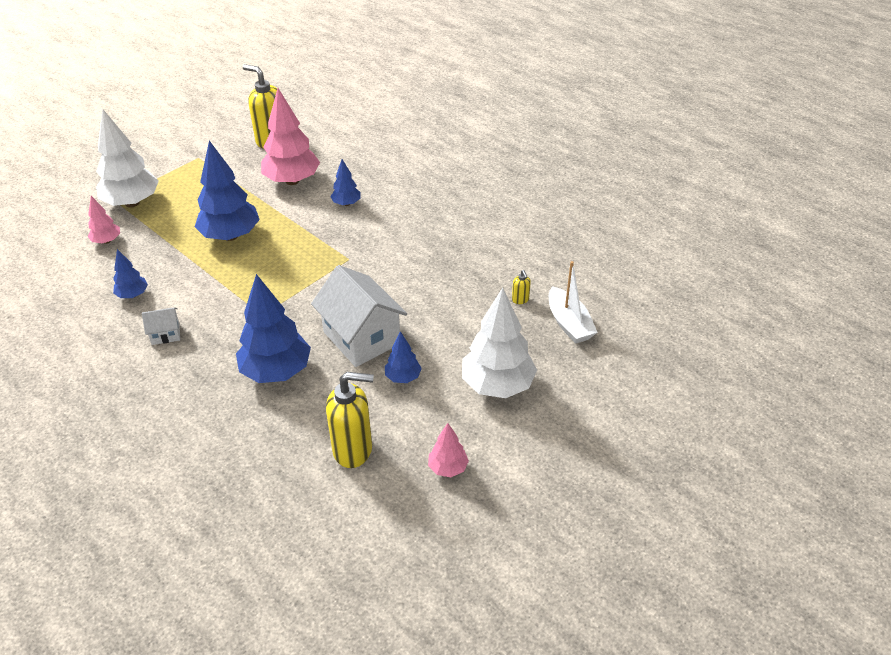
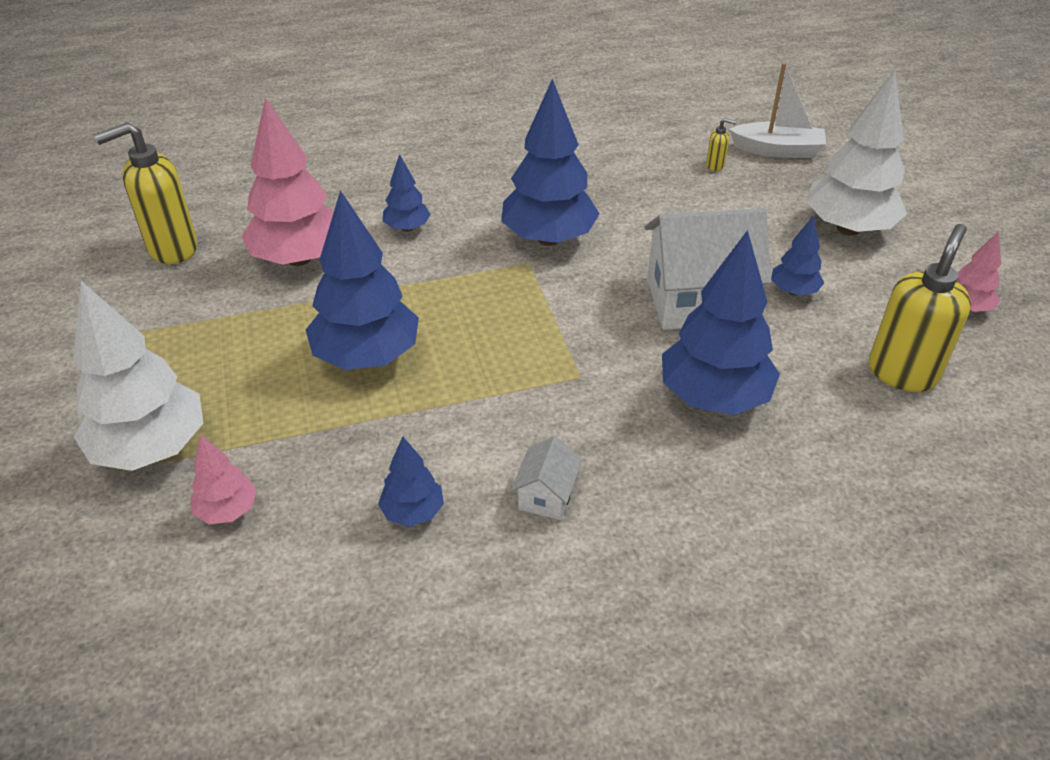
camera: 60 degrees left, 0 degrees up
none -> blue tree [501,79,600,246]

